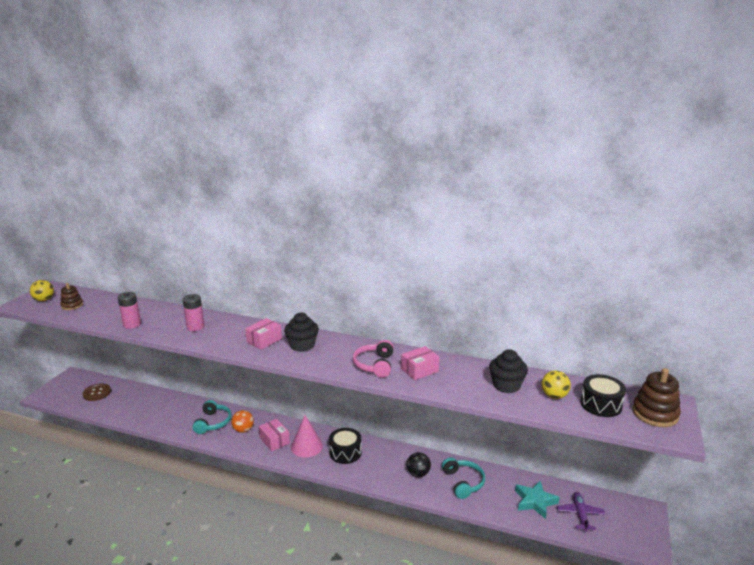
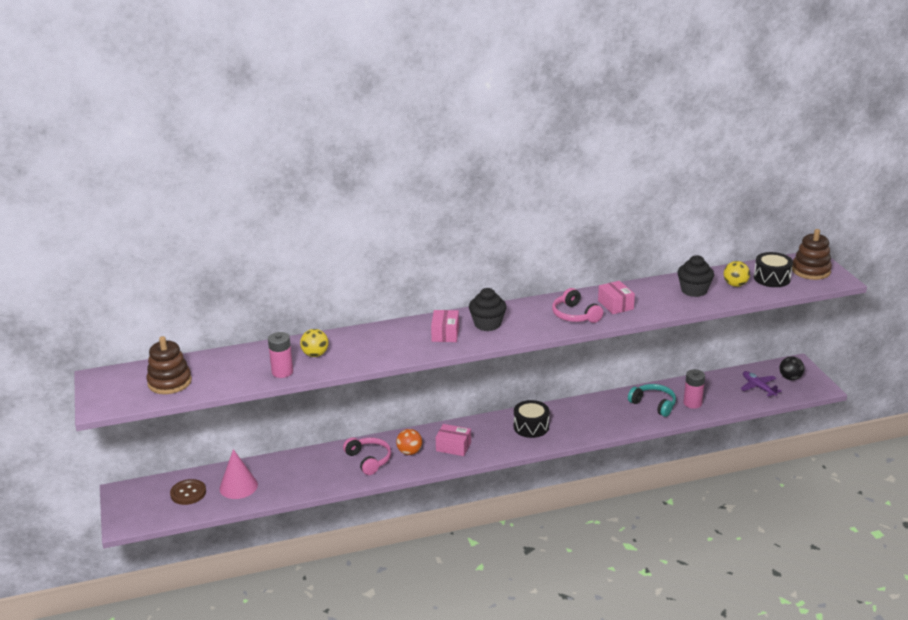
camera: 35 degrees left, 5 degrees up
yellow ball [30,280,54,301] -> yellow ball moved to [300,329,329,357]
brown stacking toy [60,283,83,310] -> brown stacking toy [146,336,192,394], size x1.59
pink battery [182,294,204,331] -> pink battery moved to [684,369,705,409]
turquoise headphones [193,400,232,434] -> pink headphones [343,437,391,475]
pink cone [291,415,323,458] -> pink cone moved to [220,449,258,499]
pink box [401,346,440,380] -> pink box turned 45 degrees counterclockwise [598,281,635,314]
black ball [407,452,431,477] -> black ball moved to [779,356,804,380]
turquoise star [515,481,560,519] -> none

